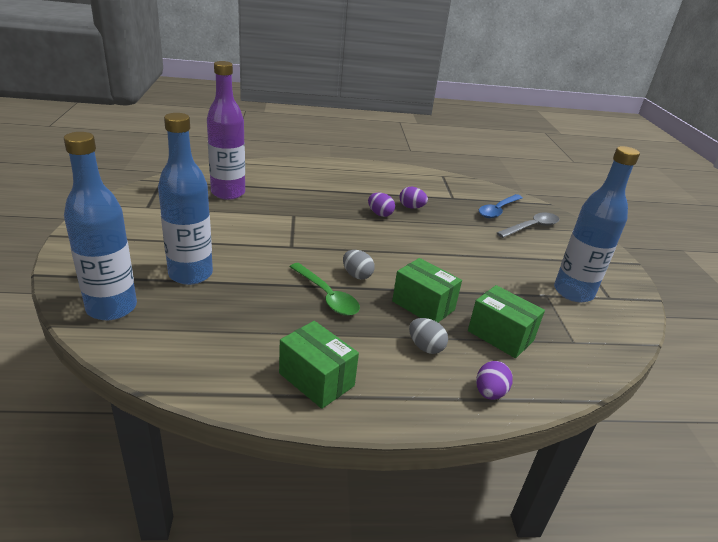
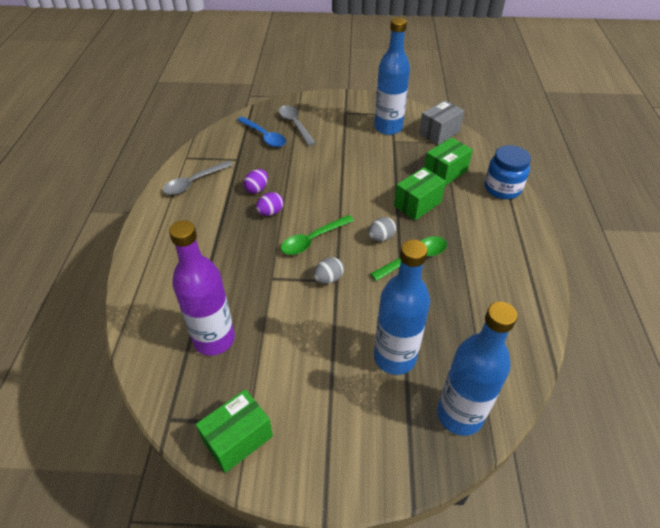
camera: 80 degrees left, 15 degrees up
green box [279,321,359,409] -> green box moved to [195,389,273,473]
grey egg [409,318,448,354] -> grey egg moved to [313,257,344,284]
purple egg [476,361,513,400] -> blue jar [485,145,531,199]
none -> grey spoon [163,160,233,195]
none -> green spoon [281,215,354,255]
none -> grey box [419,100,464,145]

